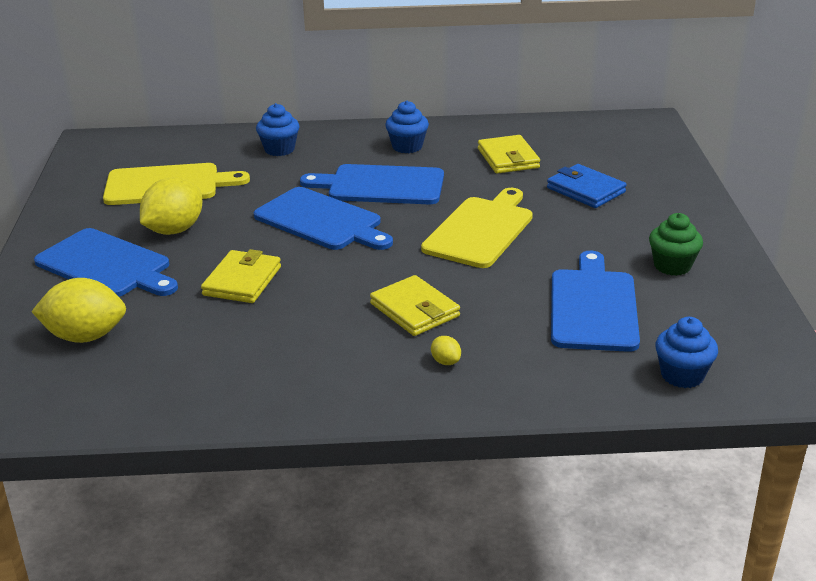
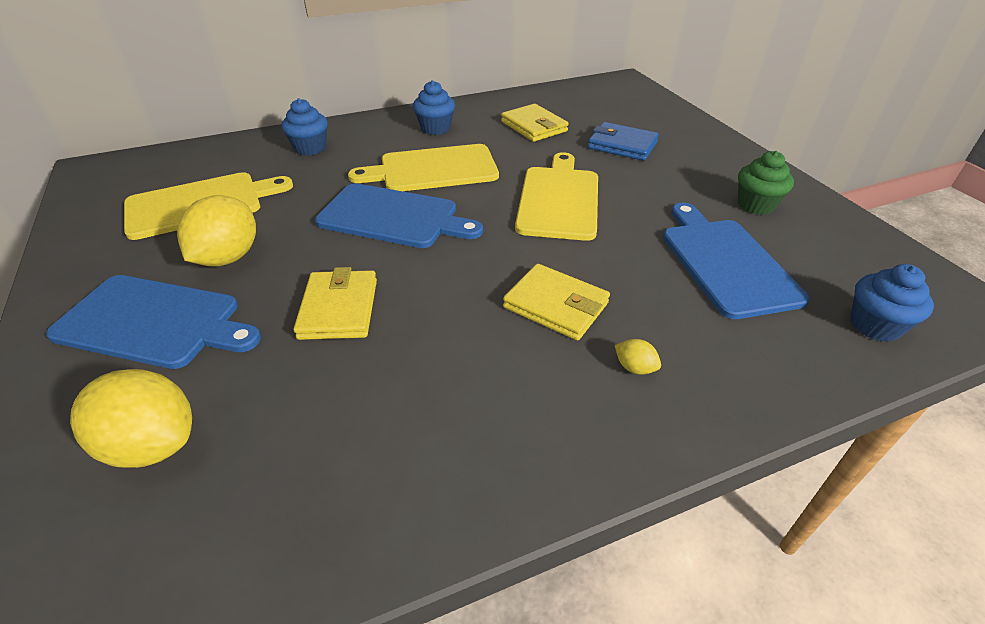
camera: 20 degrees left, 10 degrees up
yellow lemon [31,278,126,343] -> yellow lemon turned 45 degrees clockwise [70,369,192,468]
blue cutting board [300,164,444,204] -> yellow cutting board [348,144,499,191]

